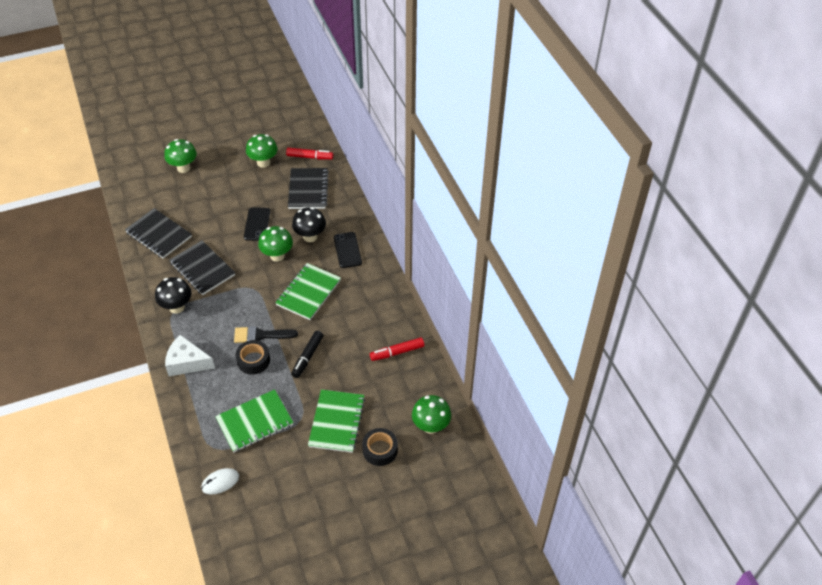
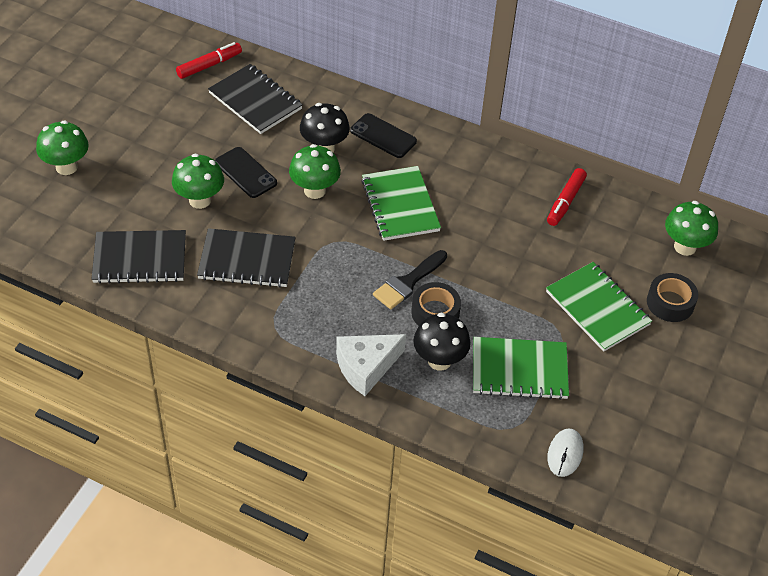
camera: 45 degrees left, 0 degrees up
black mushroom [155,277,192,314] -> black mushroom moved to [413,313,471,371]
green notebook [215,389,294,452] -> green notebook turned 75 degrees clockwise [473,337,569,400]
green mushroom [246,134,278,168] -> green mushroom moved to [172,154,224,209]
black marker [291,331,323,378] -> none

